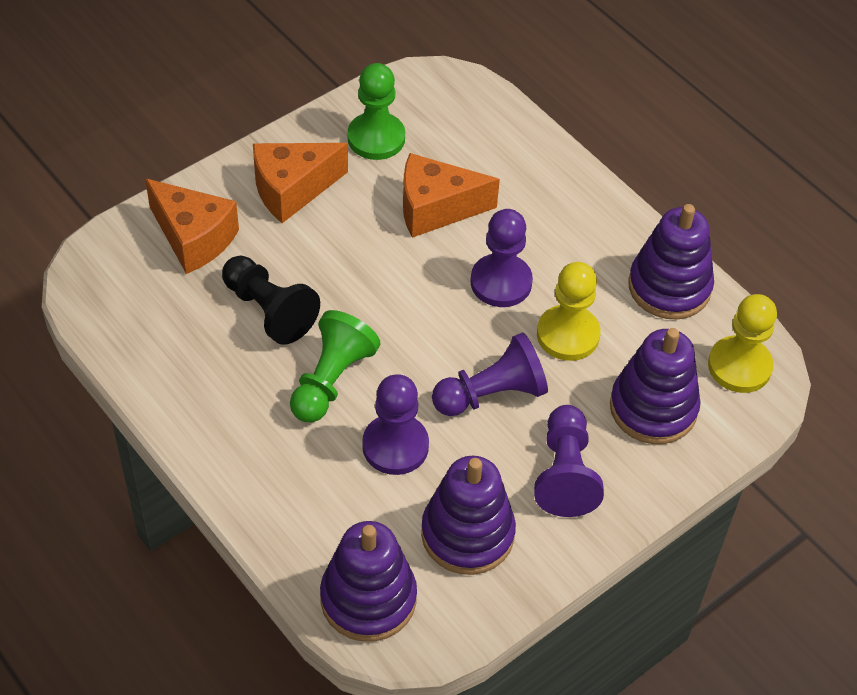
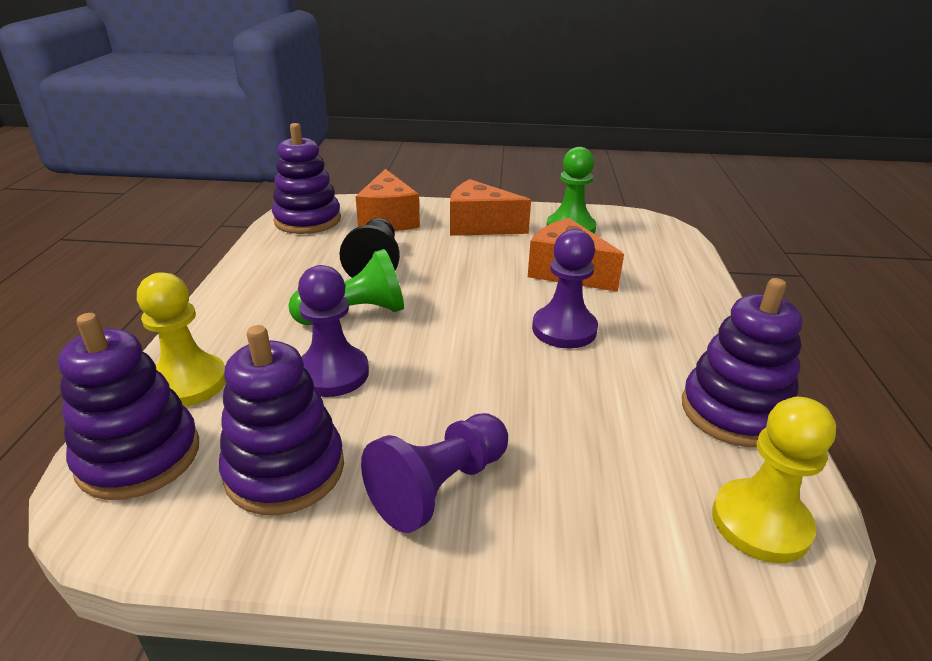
camera: 45 degrees right, 20 degrees down
purple pawn [432,333,548,416] -> none
yellow pawn [537,262,601,361] -> yellow pawn moved to [137,272,226,407]
purple stacking toy [610,328,701,444] -> purple stacking toy moved to [272,123,341,234]

